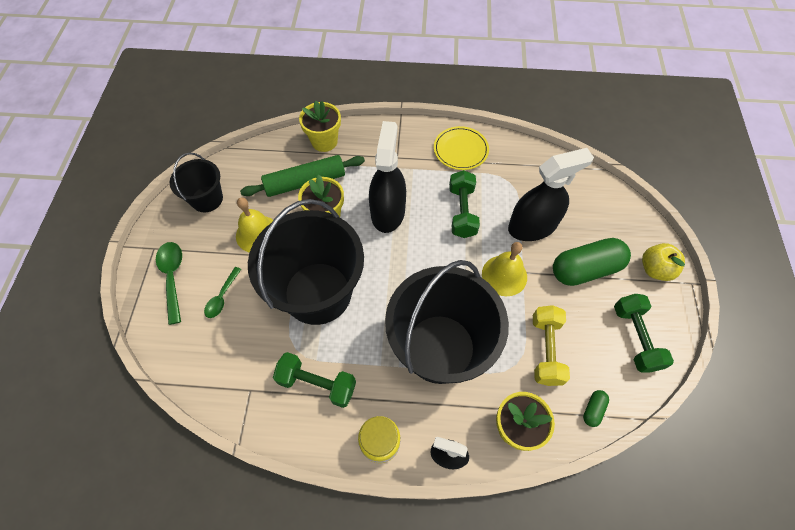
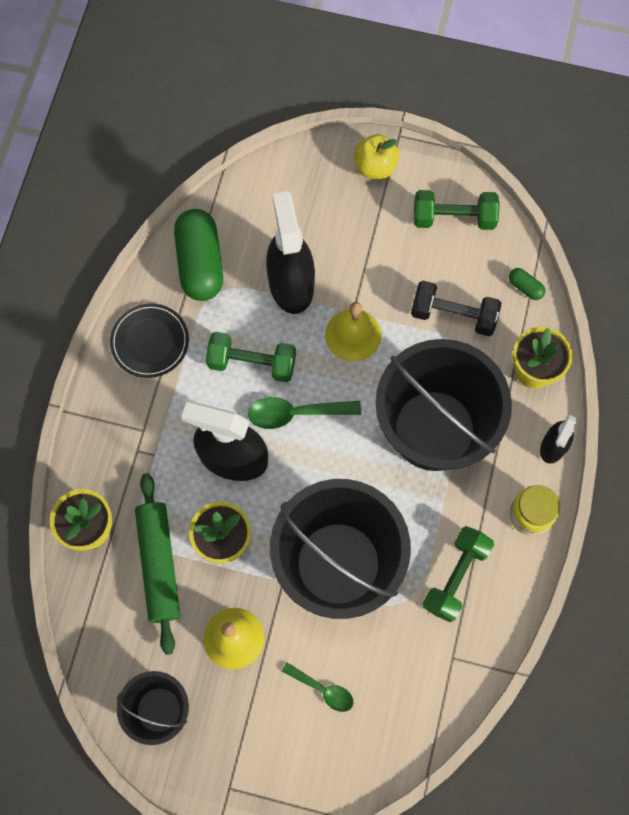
camera: 80 degrees left, 10 degrees up
green spoon [156,242,182,325] -> green spoon moved to [248,397,361,429]
yellow plate [434,126,489,170] -> black plate [110,303,189,378]
yellow dumbbell [533,305,570,386] -> black dumbbell [411,281,501,336]
green capsule [553,238,631,286] -> green capsule moved to [174,209,223,301]

